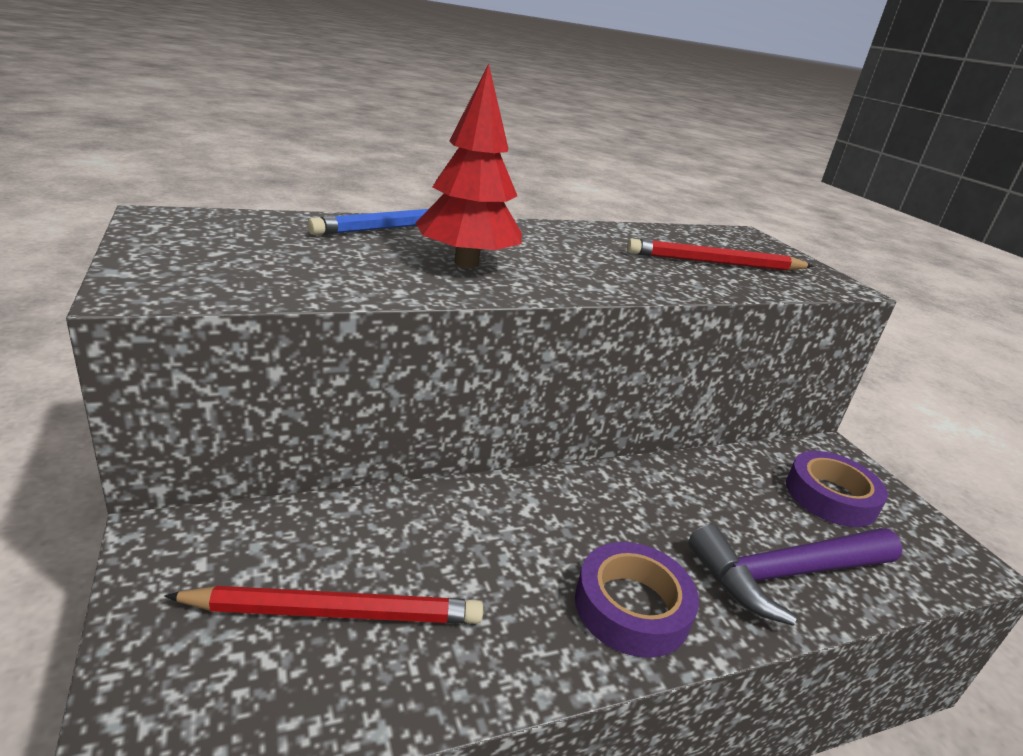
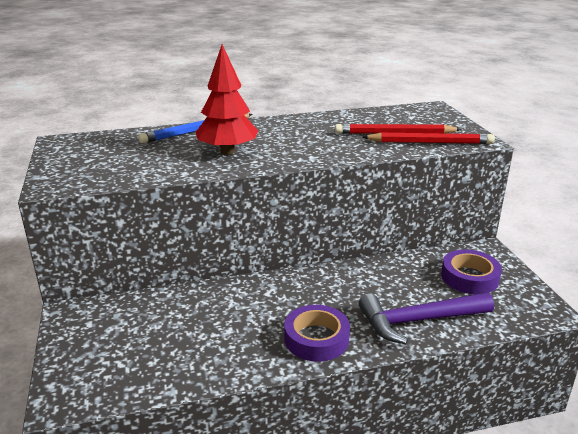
camera: 10 degrees right, 0 degrees up
red pencil [164,586,483,624] -> red pencil moved to [362,133,495,144]

